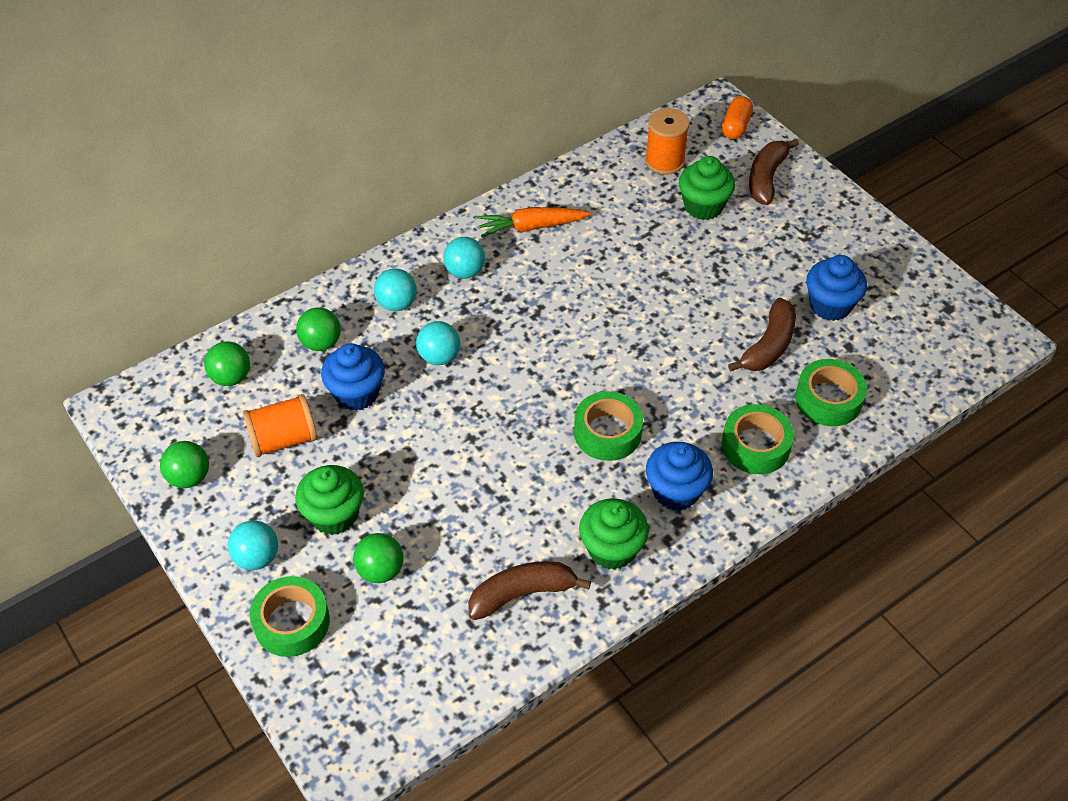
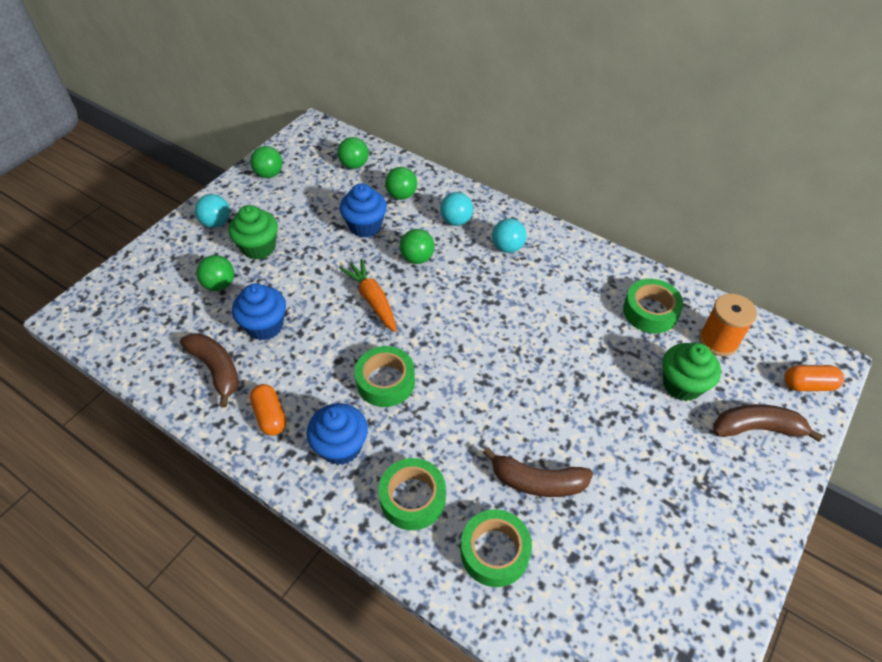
camera: 70 degrees right, 0 degrees up
orange spool [243,394,317,457] -> none
green tape [250,576,330,657] -> green tape moved to [623,279,684,333]
turquoise ball [416,321,460,365] -> green ball [400,229,435,264]
orange carrot [477,207,591,237] -> orange carrot moved to [340,259,397,332]
green cupcake [579,498,649,570] -> orange capsule [250,384,286,436]
blue cupcake [806,255,867,321] -> blue cupcake moved to [232,283,286,340]

